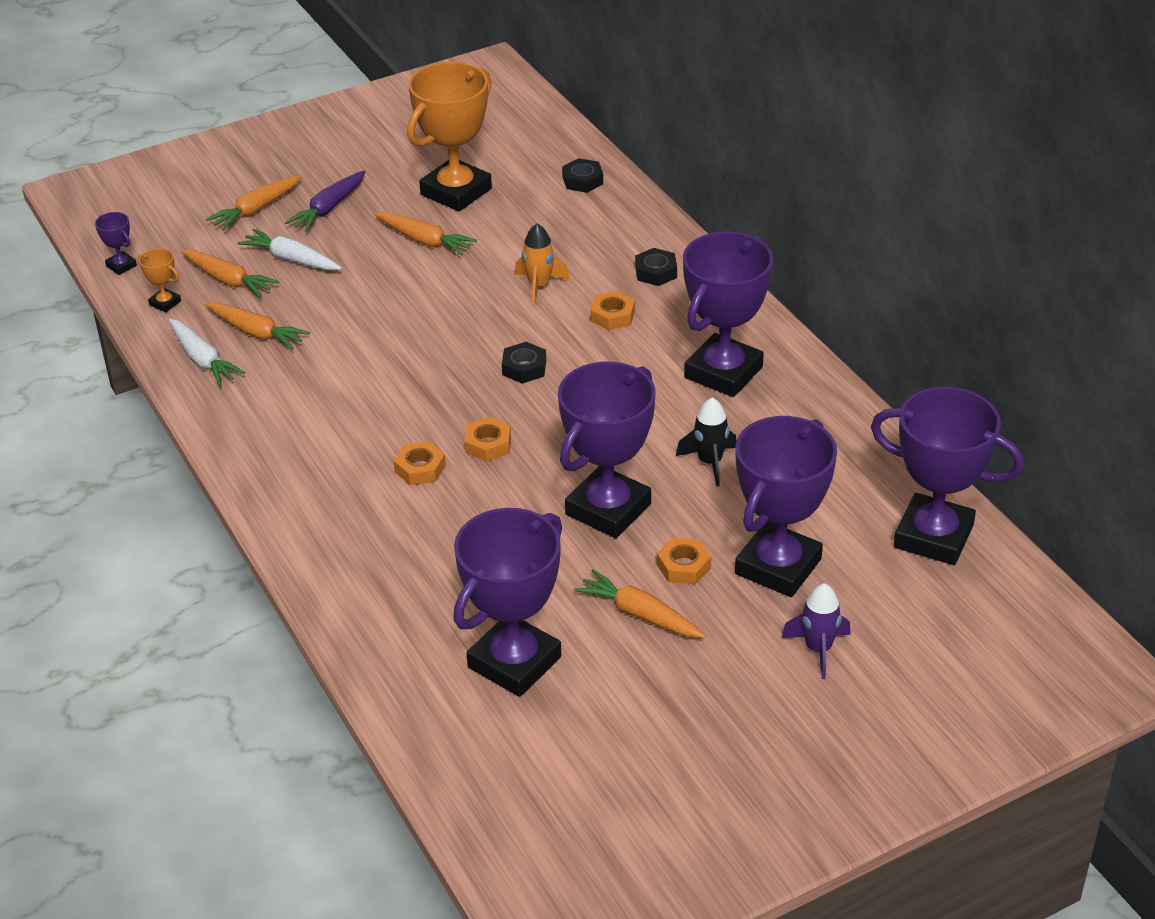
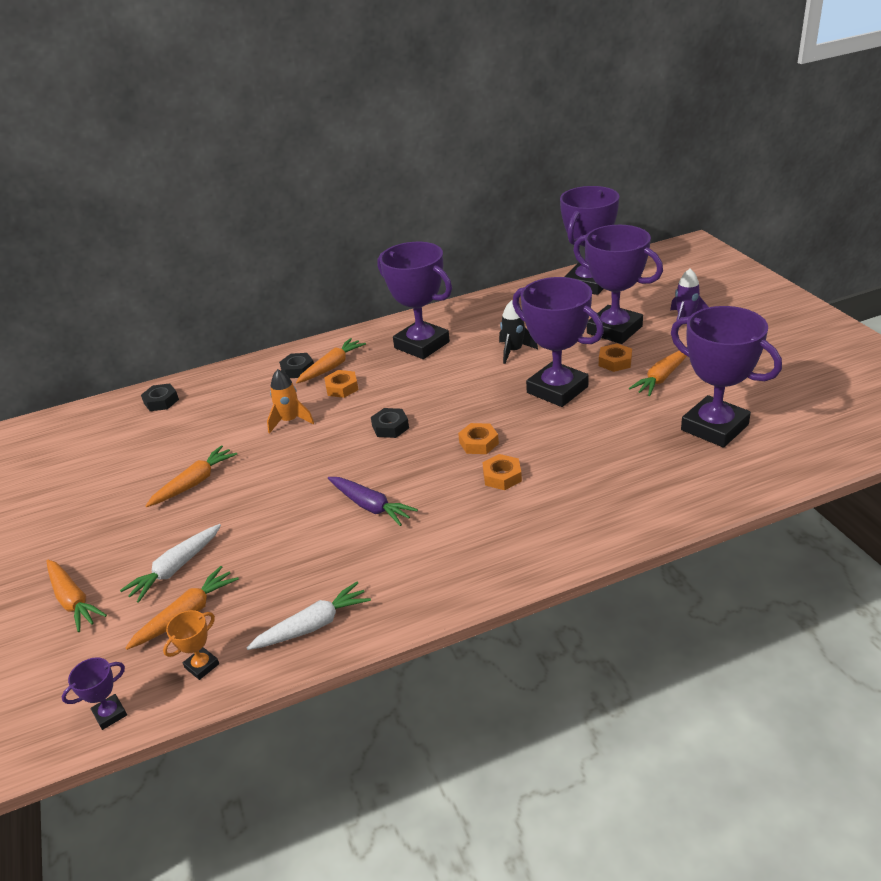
camera: 80 degrees left, 5 degrees down
orange carrot [204,302,310,350] -> orange carrot moved to [296,338,366,383]
purple carrot [285,171,365,232] -> purple carrot moved to [328,477,418,526]
orange trophy [407,62,492,211] -> none

